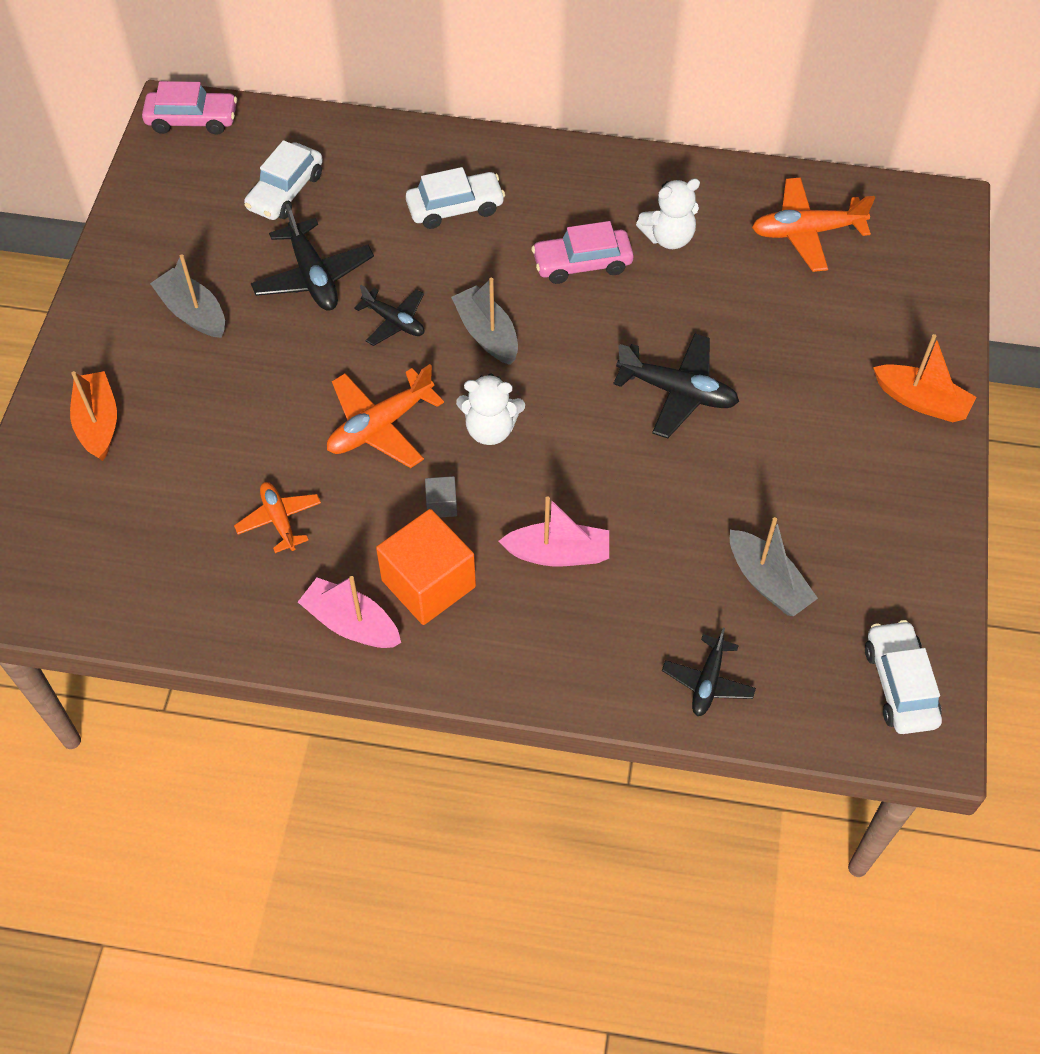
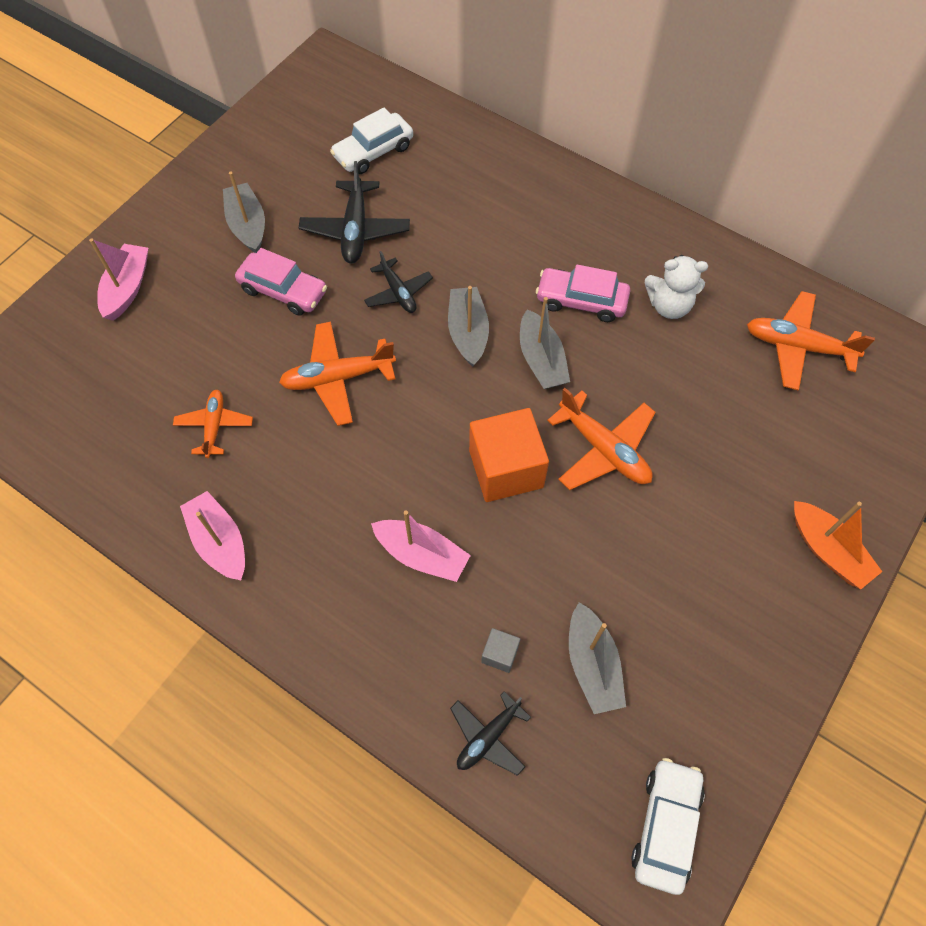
camera: 25 degrees right, 5 degrees up
orange boat [70,371,117,461] -> pink boat [89,239,148,321]
pink car [142,81,237,135] -> pink car moved to [235,248,327,316]
orange cube [376,509,476,625] -> orange cube moved to [469,408,549,502]
white car [406,167,505,229] -> none
grey cube [425,476,457,517] -> grey cube moved to [481,628,520,673]
white teddy bear [456,373,525,445] -> none
black plane [613,333,739,438] -> orange plane [547,388,656,490]
none -> grey boat [520,297,570,389]

